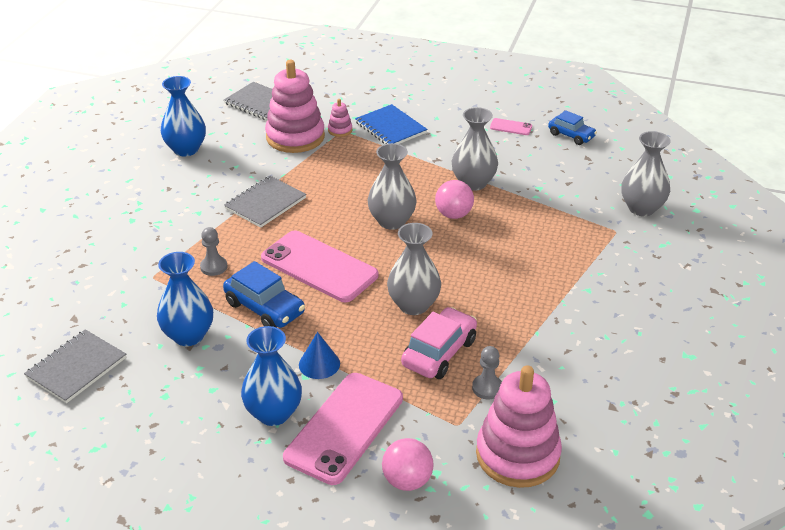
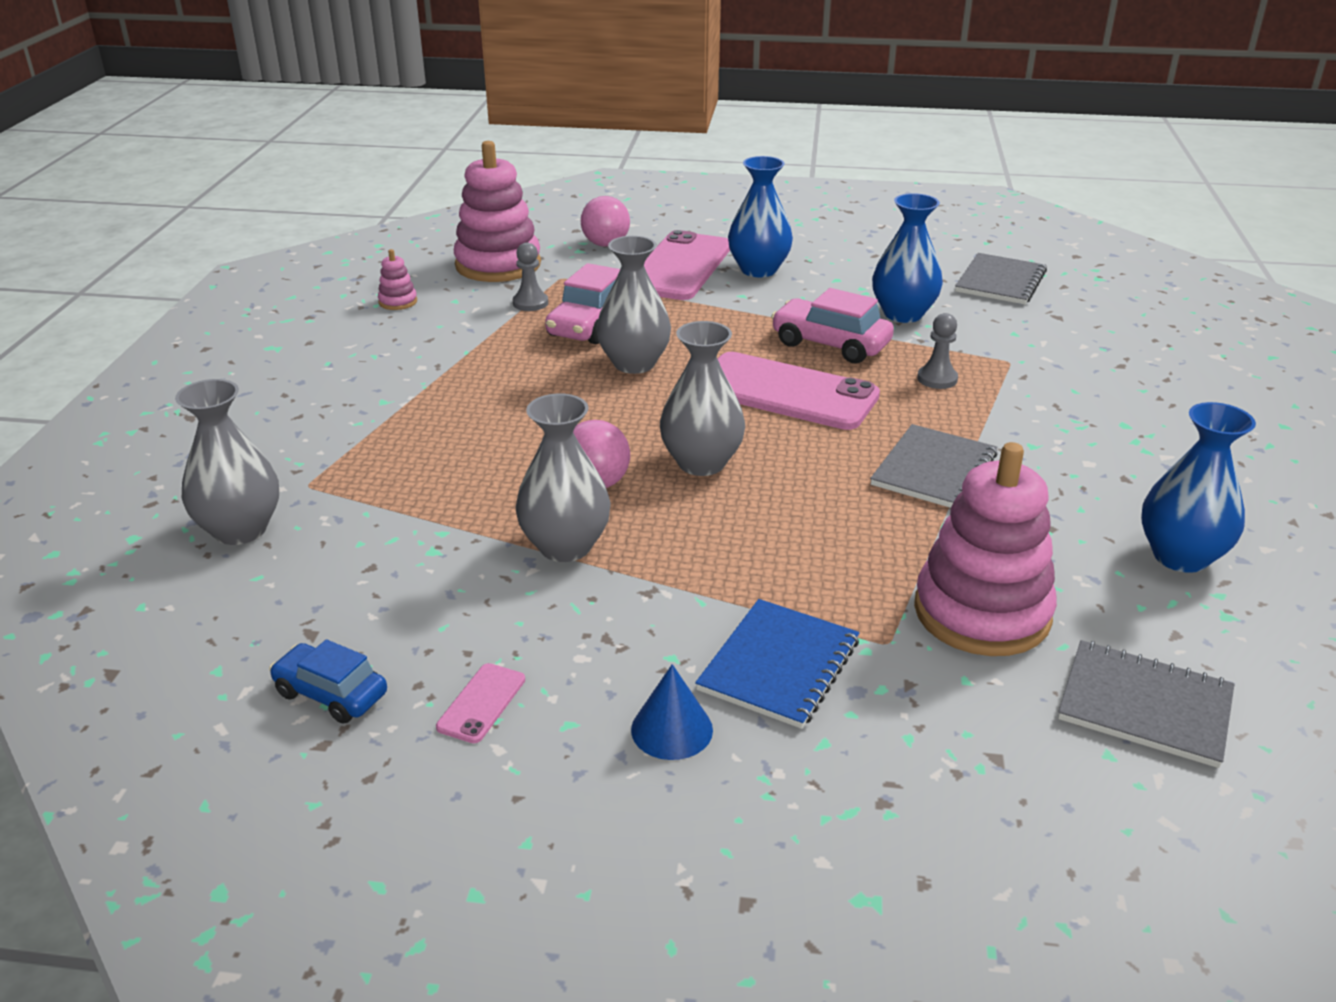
camera: 170 degrees right, 5 degrees down
blue car [223,261,305,328] -> pink car [771,288,894,363]
blue cone [299,332,340,379] -> blue cone moved to [631,664,713,760]
pink stacking toy [328,99,352,137] -> pink stacking toy moved to [378,249,417,310]
blue notebook [355,104,428,144] -> blue notebook turned 75 degrees clockwise [695,599,860,729]
pink phone [490,118,532,135] -> pink phone turned 75 degrees counterclockwise [436,663,525,743]

